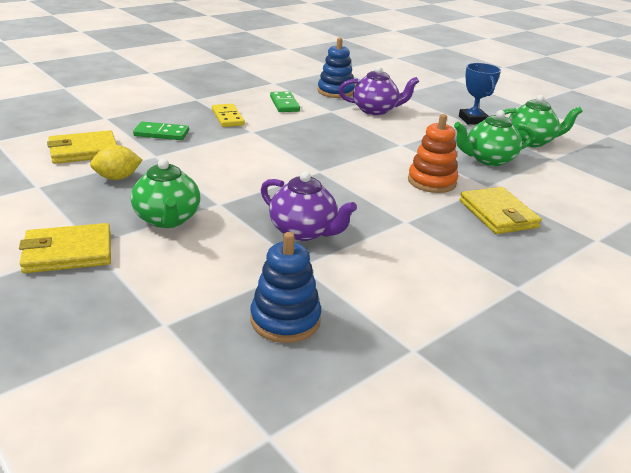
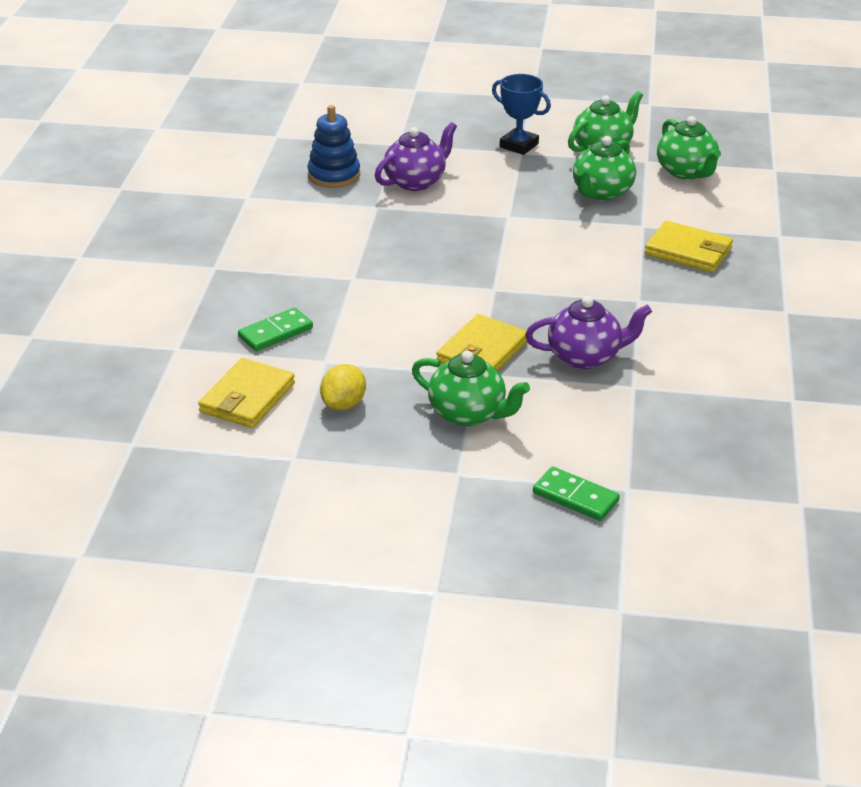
camera: 40 degrees left, 5 degrees up
yellow wallet [19,223,111,273] -> yellow wallet moved to [436,314,527,371]
yellow domino [212,104,245,127] -> none
blue stacking toy [250,232,321,343] -> none
green domino [270,91,300,112] -> green domino moved to [533,466,620,521]
orange stacking toy [408,114,458,193] -> none
none -> green teapot [657,116,721,180]

